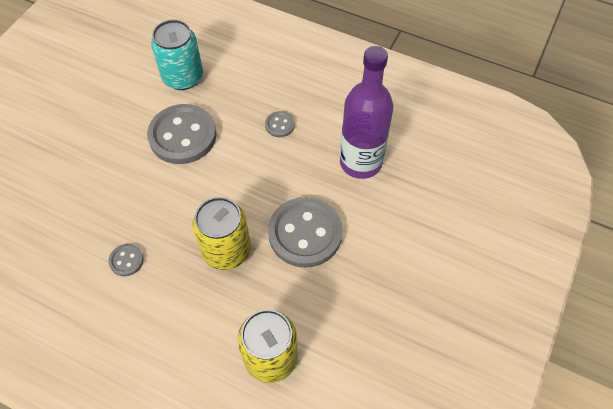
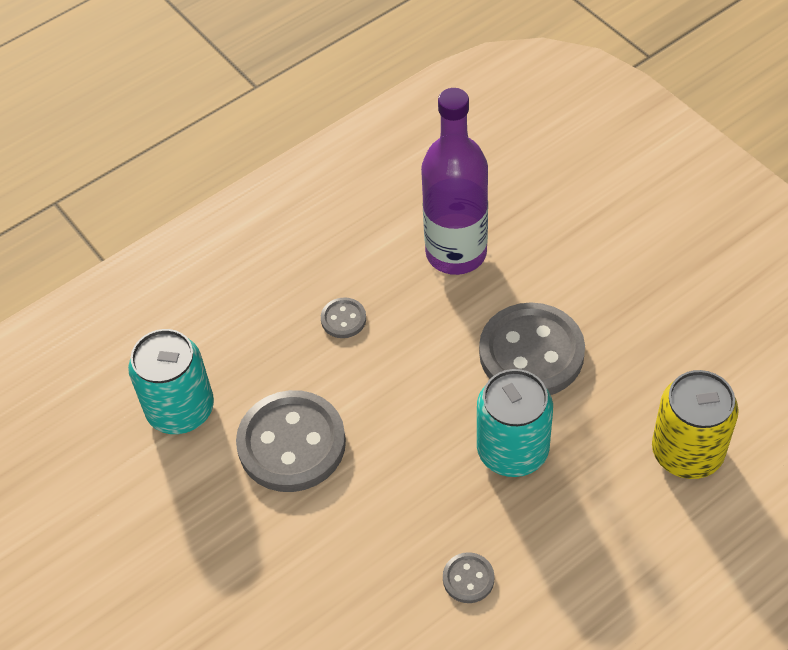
camera: 60 degrees left, 5 degrees down
yellow can [192,197,251,270] -> turquoise can [477,369,553,477]

